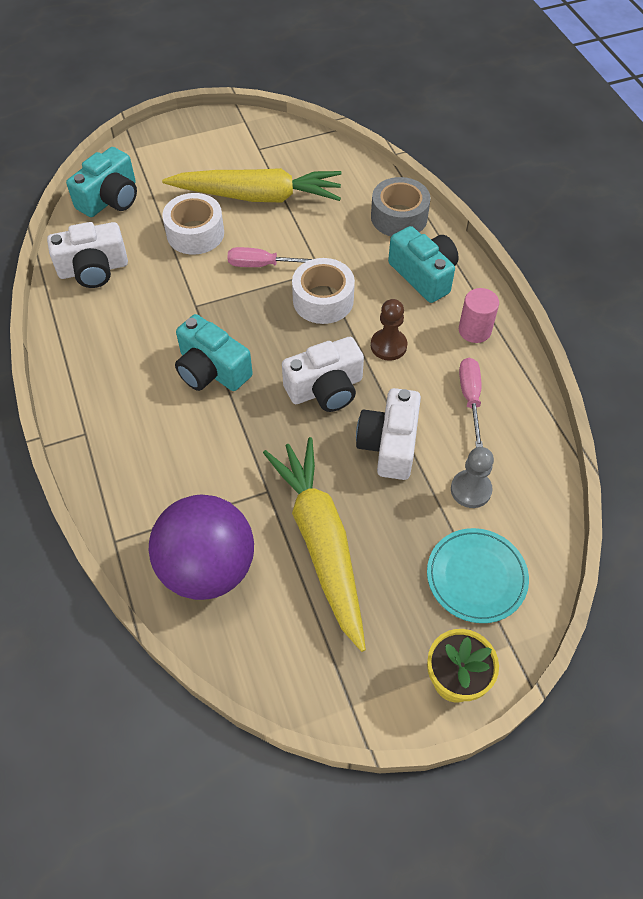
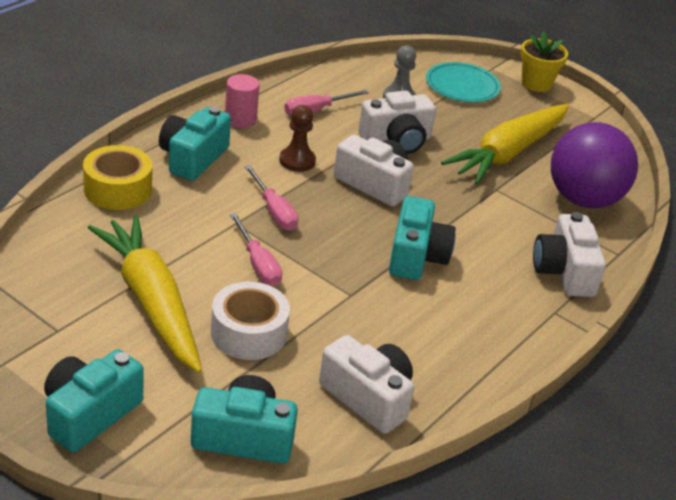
camera: 125 degrees left, 20 degrees down
white tape [292,258,355,324] -> pink screwdriver [244,165,298,230]
grey tape [371,177,431,236] -> yellow tape [83,145,152,210]
none -> turquoise camera [44,349,144,452]
none -> white camera [533,212,606,297]

